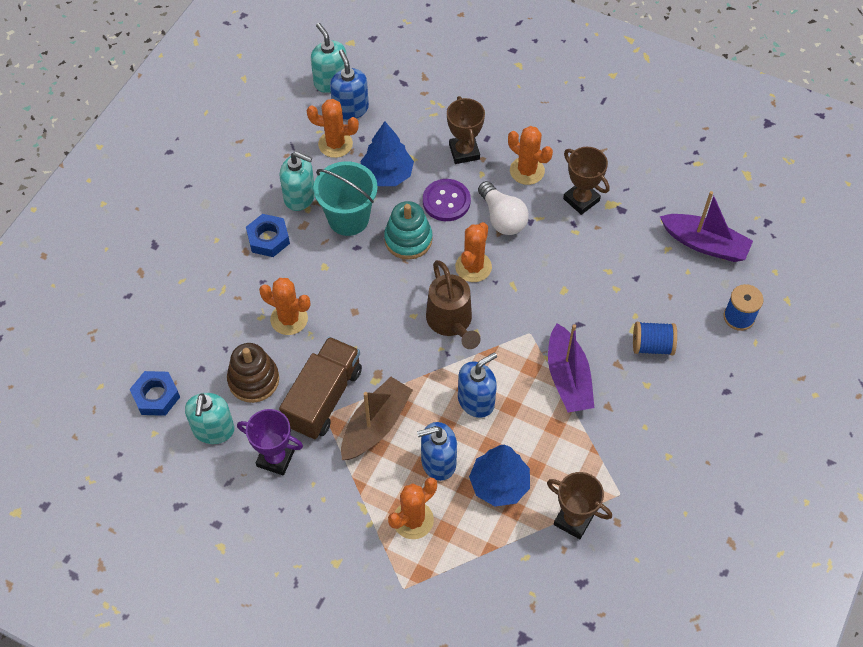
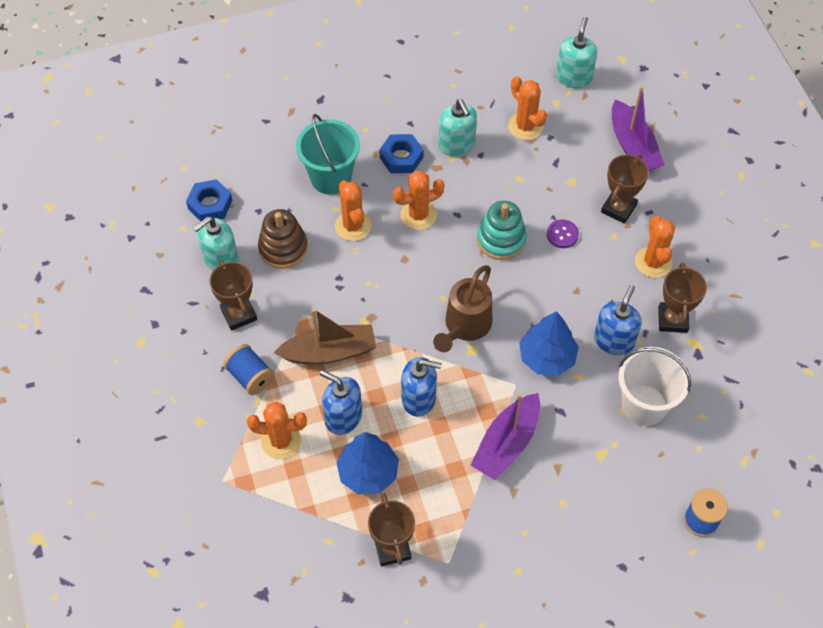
camera: 45 degrees right, 0 degrees up
purple trophy [237,409,303,475] -> brown trophy [210,260,257,331]
brown truck [279,337,362,440] -> none
turquoise bucket [313,161,378,236] -> turquoise bucket moved to [296,114,360,195]
blue soap dispenser [330,50,369,120] -> blue soap dispenser moved to [594,285,642,355]
blue tree [360,121,414,186] -> blue tree moved to [519,311,579,376]
purple button [423,179,471,221] -> purple button [547,220,579,248], size x0.64
orange cactus [455,222,492,282] -> orange cactus moved to [393,171,445,230]
white light bulb [478,181,529,235] -> none
blue spool [633,322,677,355] -> blue spool moved to [223,344,274,395]
purple boat [660,191,753,262] -> purple boat moved to [612,86,665,171]
none -> white bucket [618,347,691,426]

